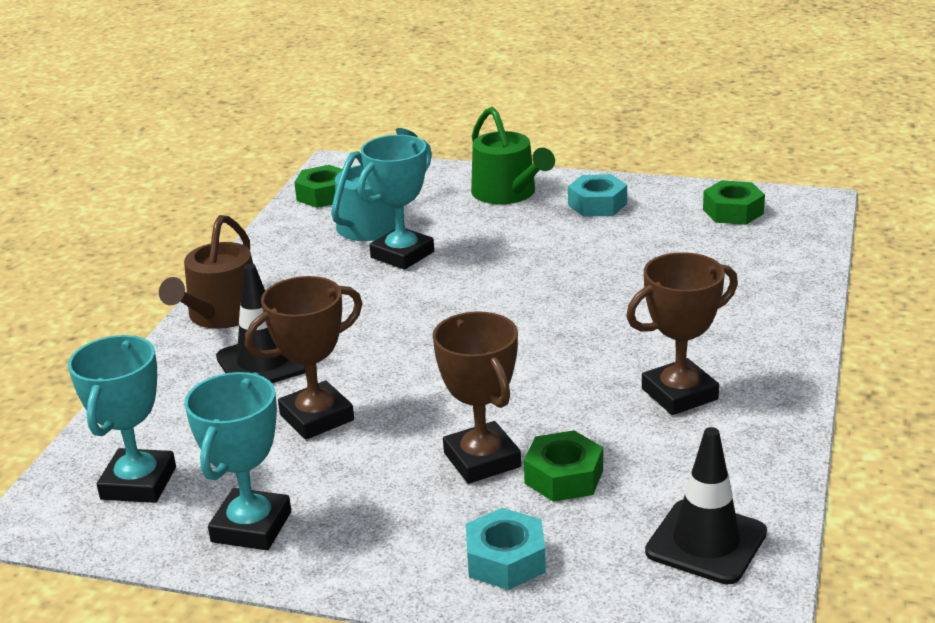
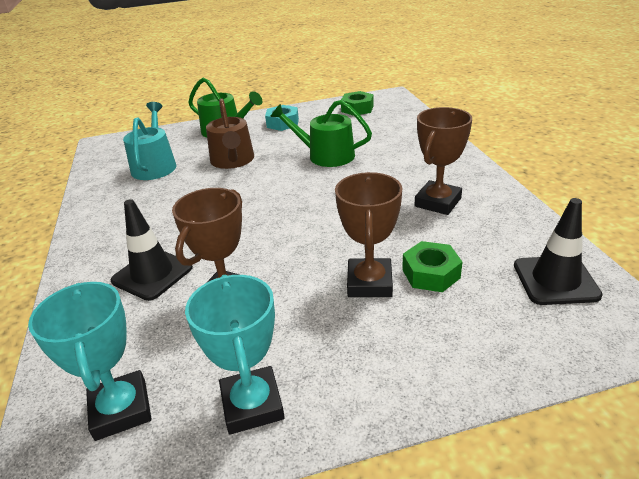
camera: 30 degrees left, 5 degrees up
brown watering can [159,215,253,329] -> brown watering can moved to [206,98,254,169]
green nut [294,165,342,208] -> none
turquoise trophy [358,135,434,270] -> none
brown trophy [433,312,521,484] -> brown trophy turned 60 degrees clockwise [335,172,402,297]
turquoise nut [466,508,546,590] -> none
none -> green watering can [270,100,372,167]

